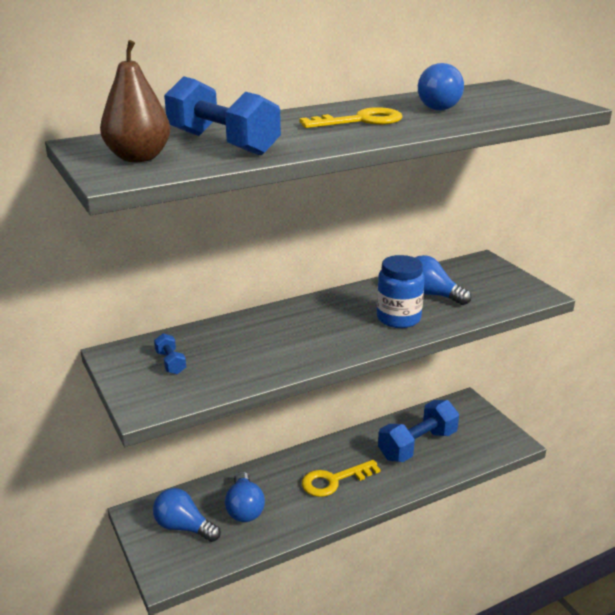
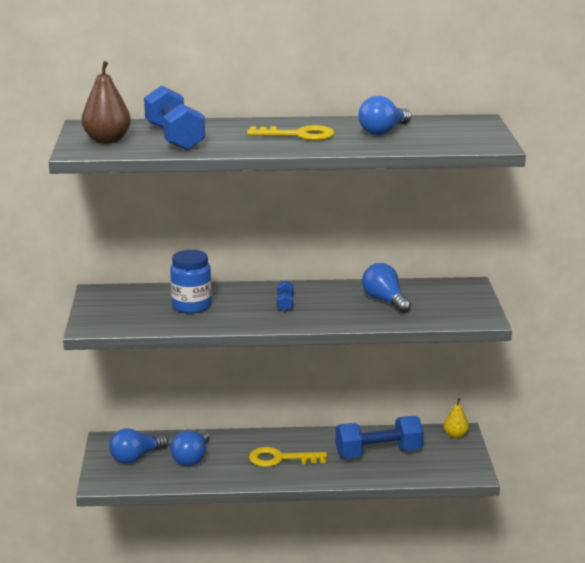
camera: 25 degrees right, 5 degrees down
blue light bulb [153,488,221,542] -> blue light bulb turned 90 degrees counterclockwise [109,428,168,464]
blue dumbbell [154,333,186,374] -> blue dumbbell moved to [277,280,293,312]
blue jar [377,255,425,328] -> blue jar moved to [170,250,212,314]
none -> yellow pear [444,398,469,439]

